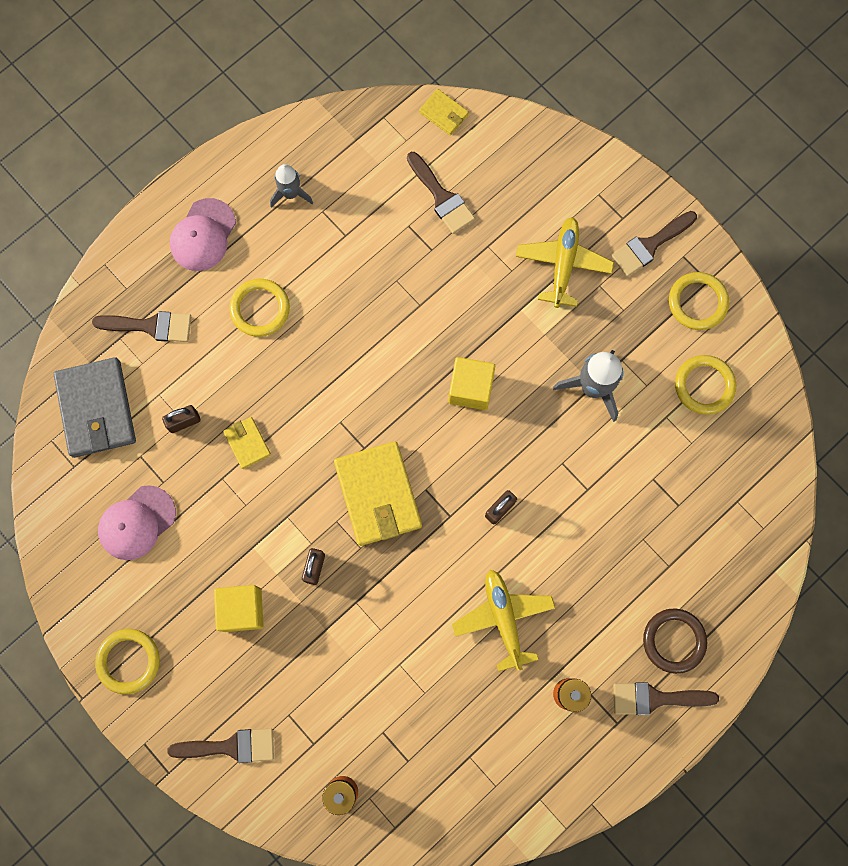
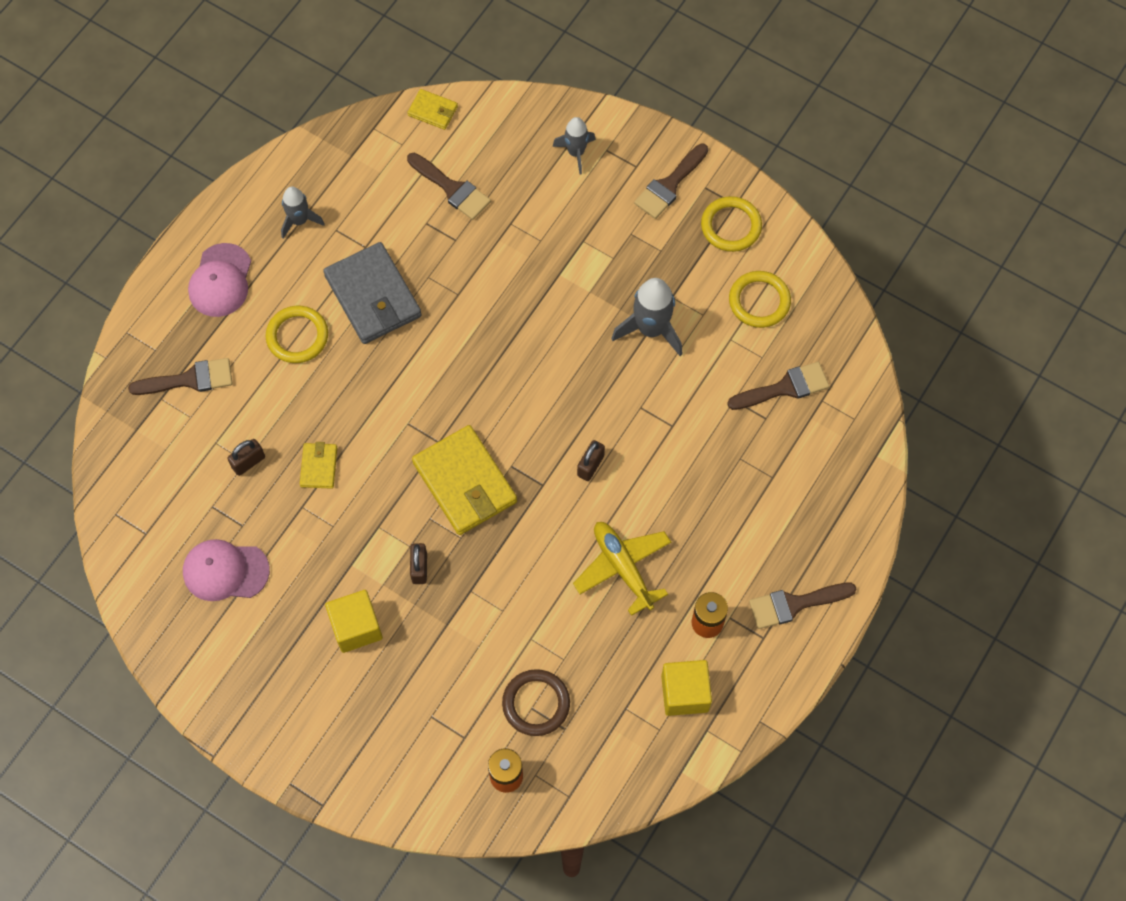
camera: 15 degrees left, 10 degrees down
grey wallet [54,357,136,458] -> grey wallet moved to [323,242,422,344]
yellow ring [95,629,160,694] -> none
pink cap [98,485,176,560] -> pink cap turned 60 degrees clockwise [183,539,270,601]
brown brush [167,729,274,763] -> brown brush moved to [727,362,829,410]
yellow wallet [223,417,271,469] -> yellow wallet turned 45 degrees clockwise [300,442,337,489]
yellow cube [448,357,495,410] -> yellow cube moved to [661,660,712,716]
yellow plane [516,217,614,308] -> none
brown ring [643,608,707,674] -> brown ring moved to [502,669,570,736]
none -> grey rocket [553,117,596,175]

